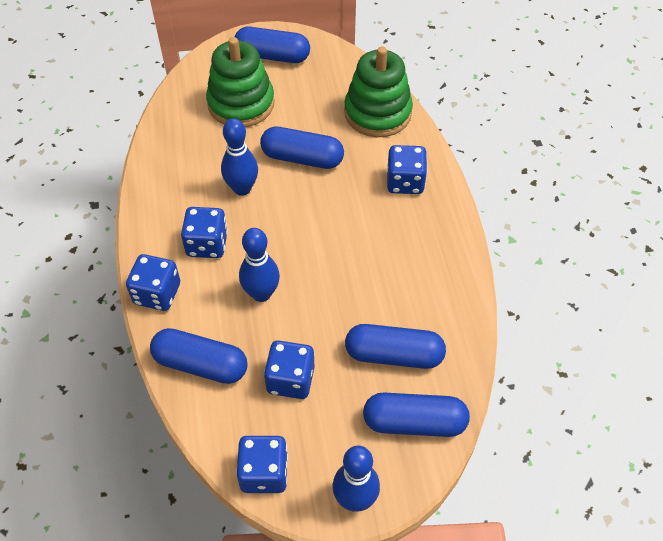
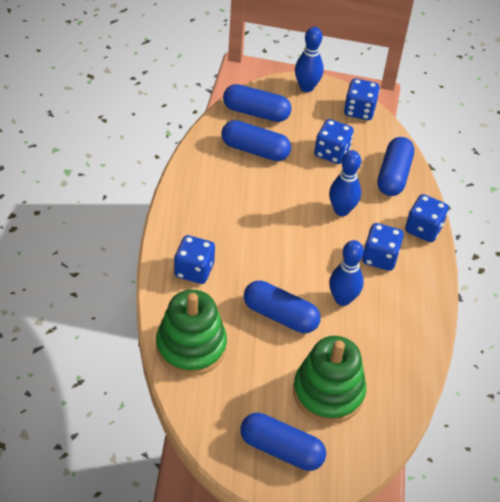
camera: 170 degrees left, 5 degrees down
blue capsule [150,328,248,384] -> blue capsule turned 75 degrees clockwise [377,137,414,196]

